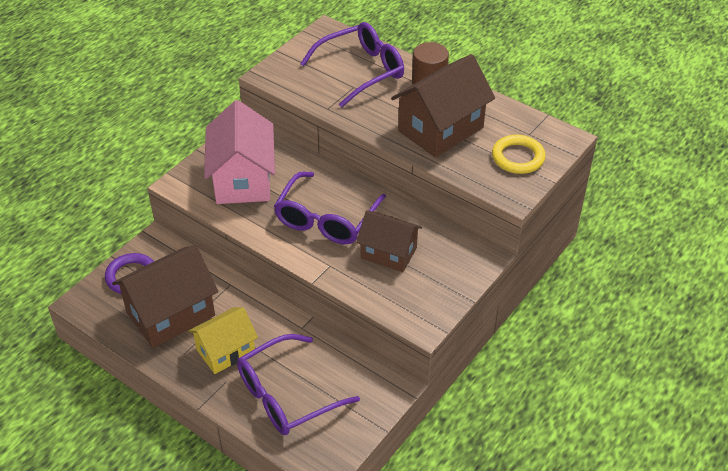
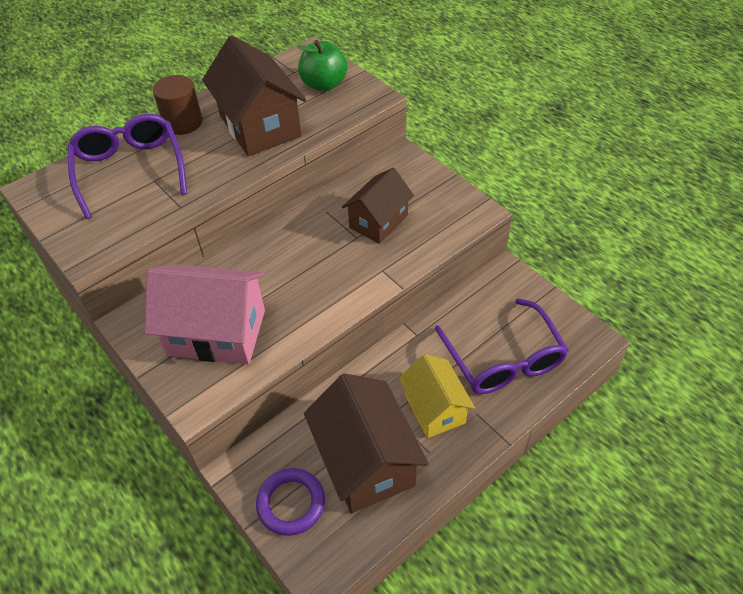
camera: 75 degrees left, 5 degrees up
purple glasses [274,172,386,244] -> none
yellow ring [492,135,546,174] -> green apple [297,40,348,91]

